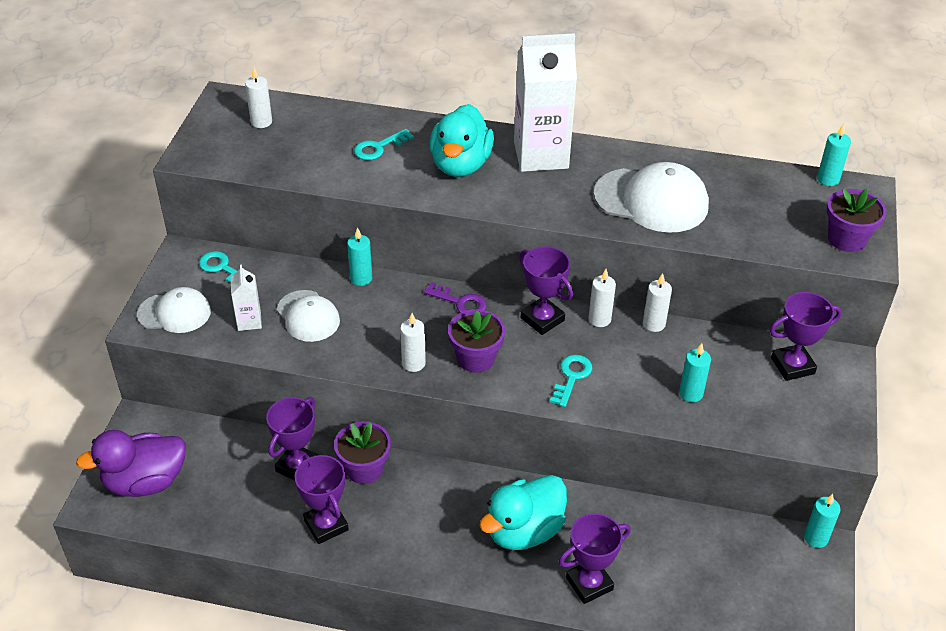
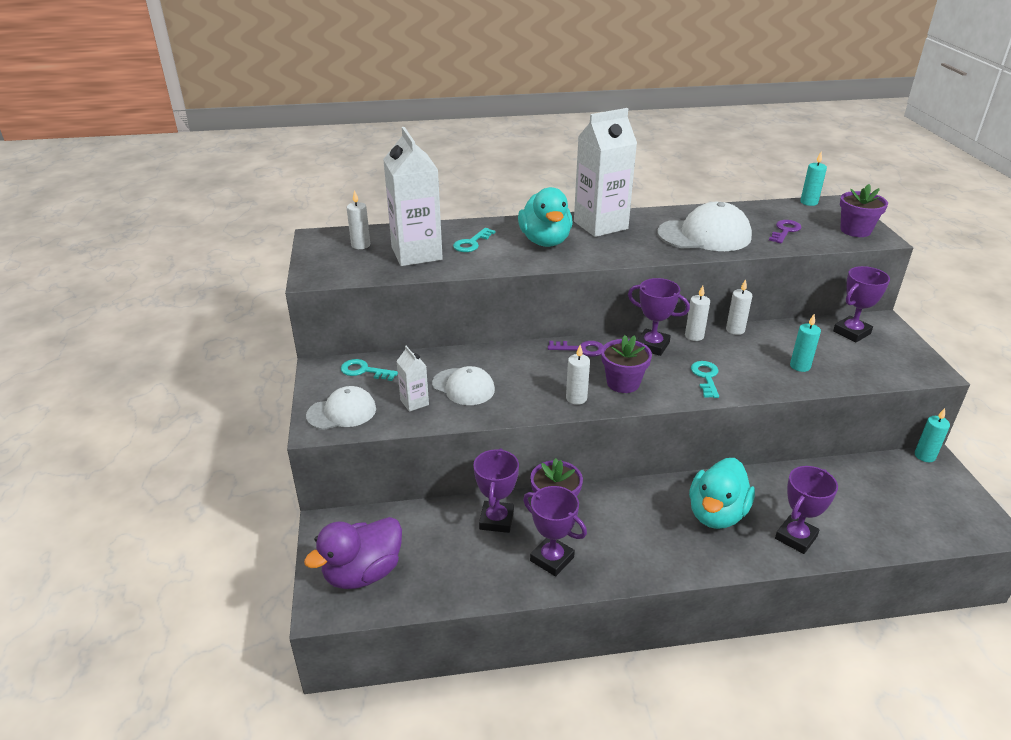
camera: 20 degrees left, 10 degrees down
turquoise candle [347,227,372,286] -> none
none -> white carton [383,127,443,266]
none -> purple key [769,220,802,244]

